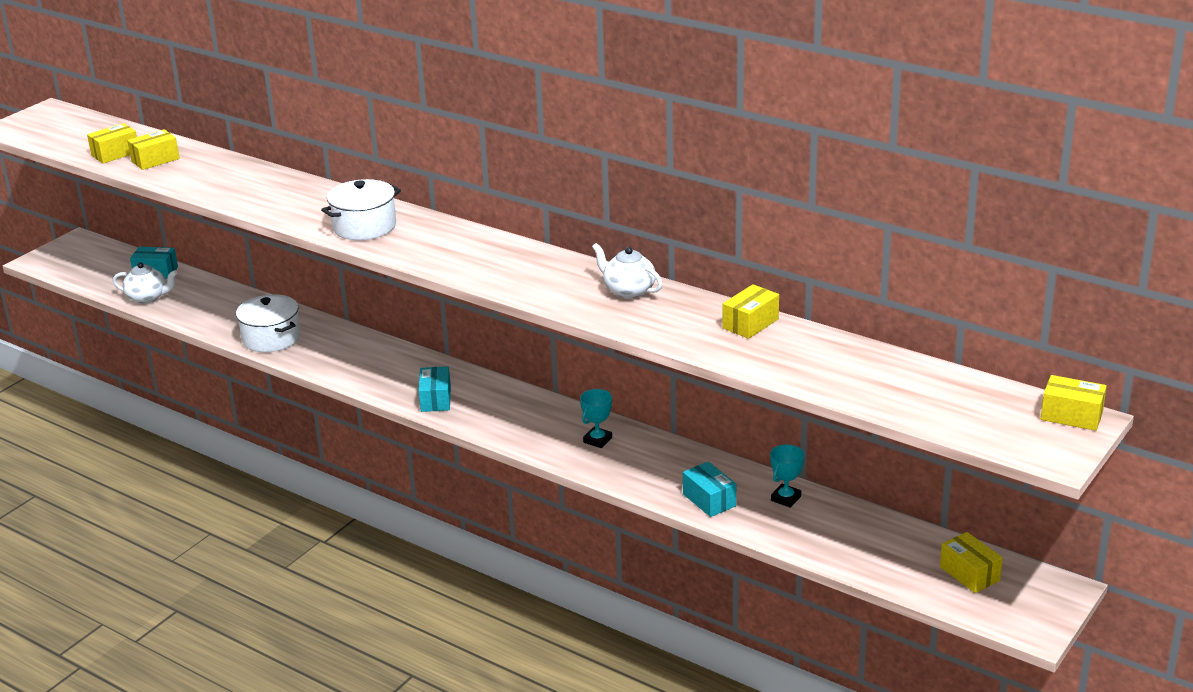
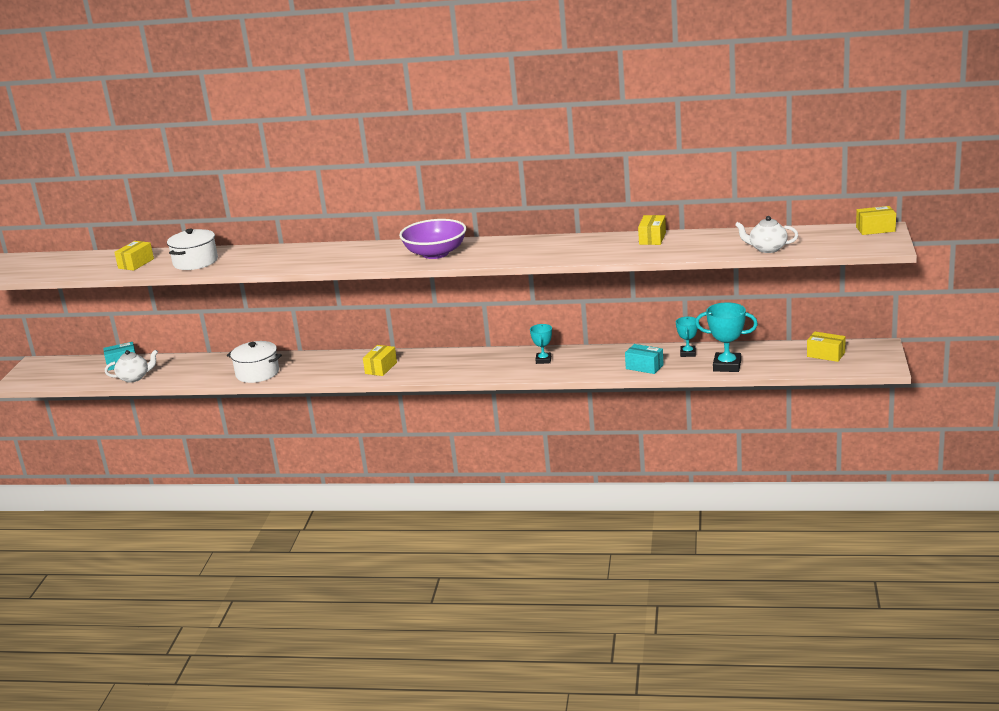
camera: 25 degrees left, 5 degrees down
yellow box [87,123,137,164] -> yellow box moved to [363,345,397,376]
white pot [321,179,401,240] -> white pot moved to [167,229,218,270]
turquoise box [419,366,451,412] -> none
white teapot [592,243,663,299] -> white teapot moved to [735,216,798,253]
none -> purple bowl [399,219,466,259]
none -> turquoise trophy [695,302,758,372]

